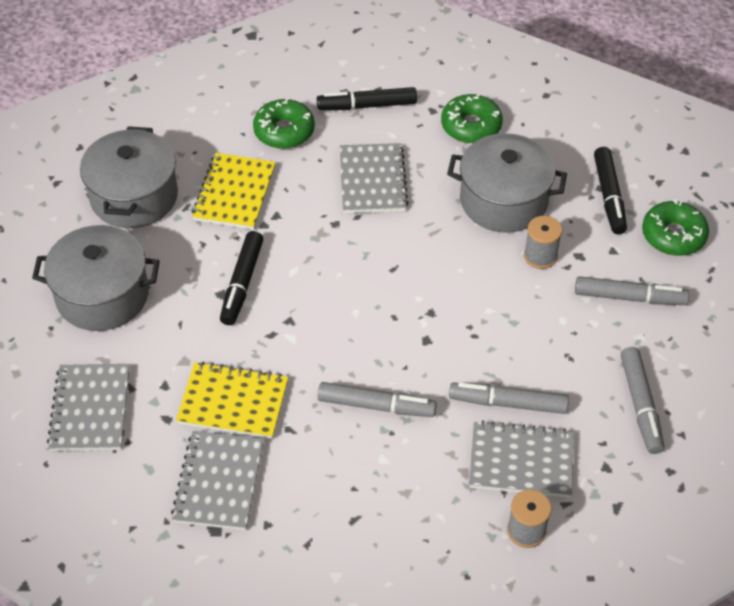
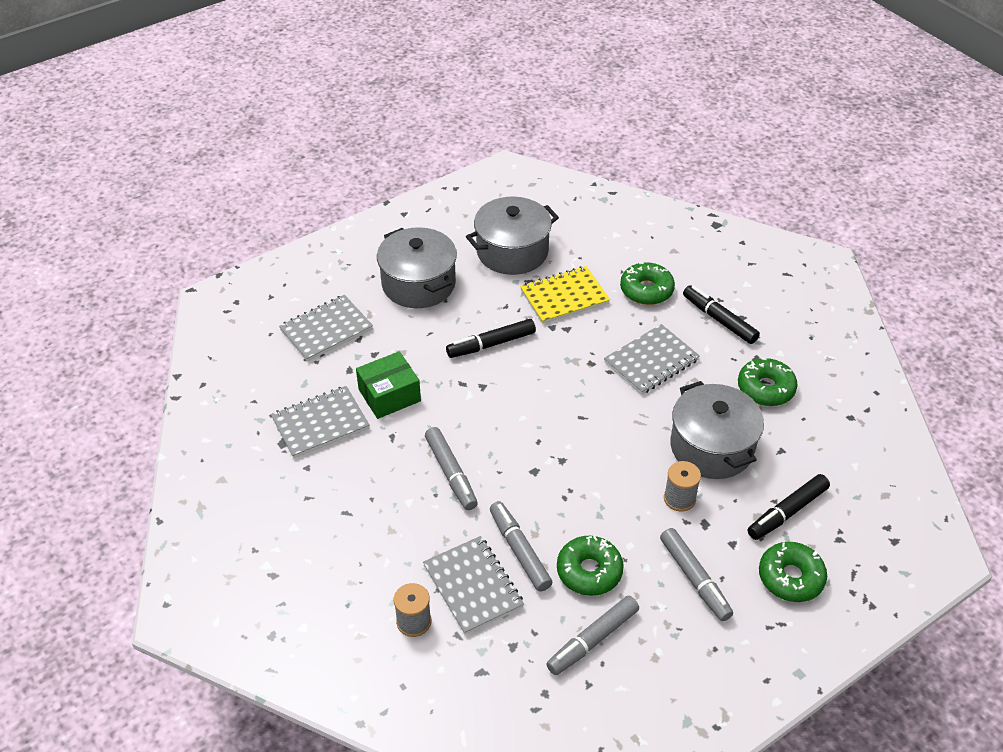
camera: 55 degrees right, 5 degrees down
yellow notebook [176,362,288,439] -> green box [356,351,421,419]
none -> green donut [557,536,624,596]

